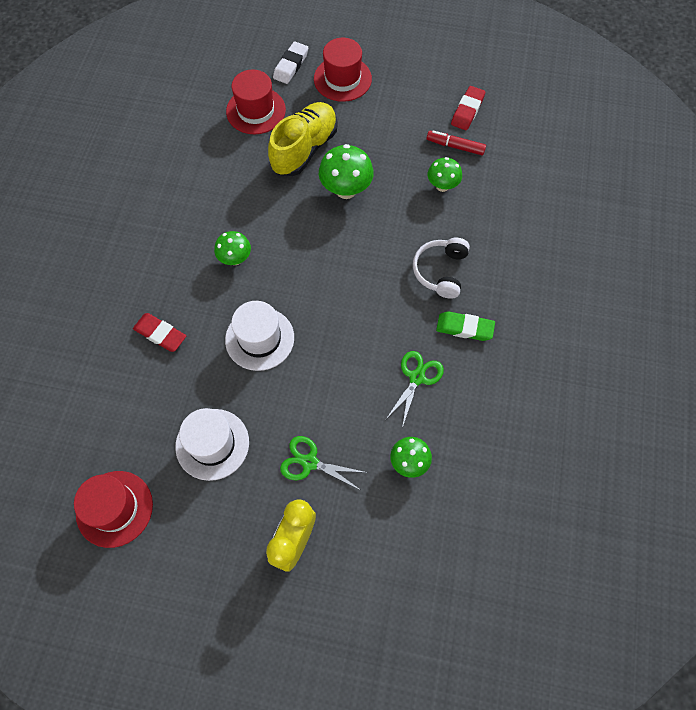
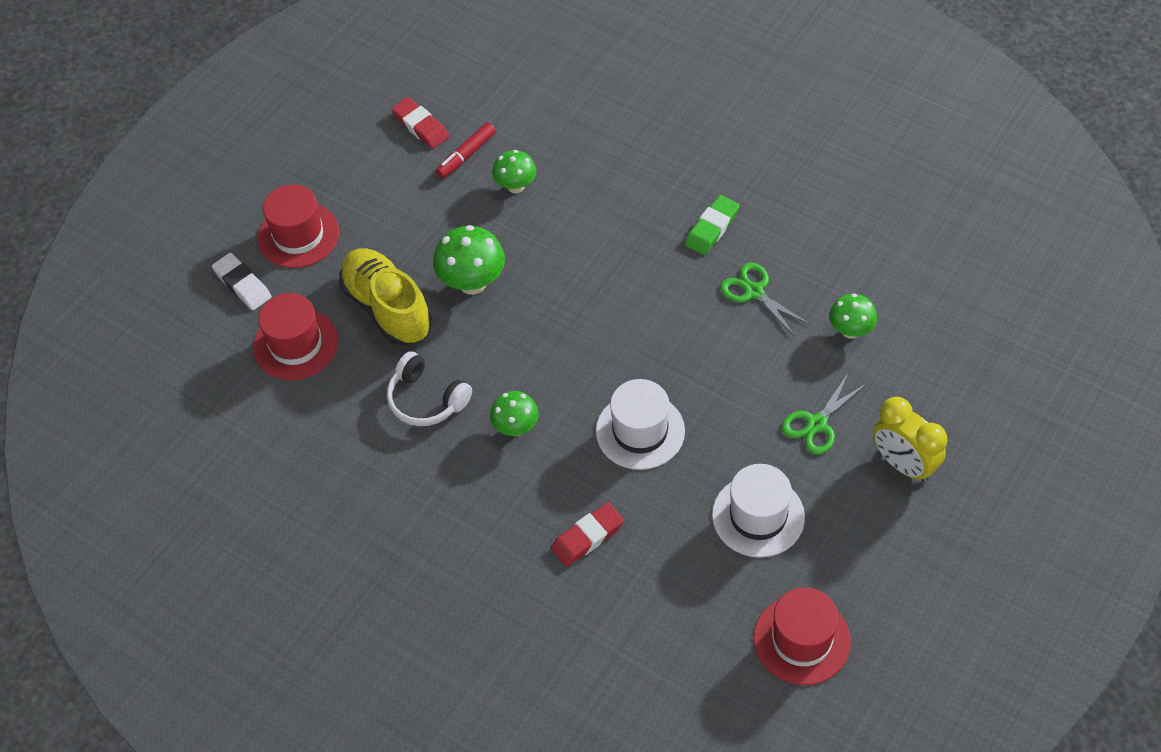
camera: 65 degrees left, 10 degrees down
white headphones [413,238,470,299] -> white headphones moved to [387,351,472,426]

